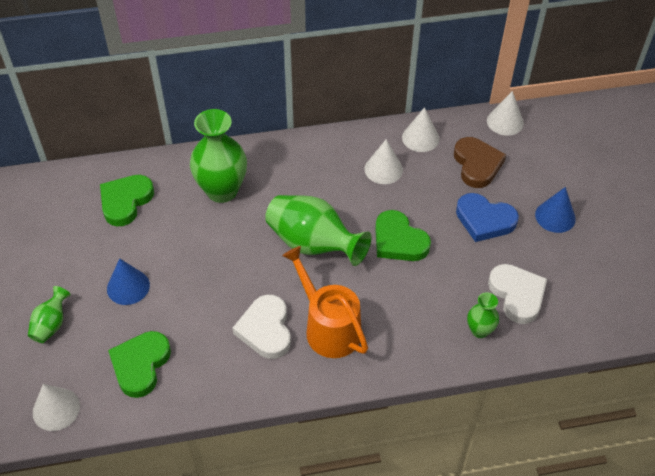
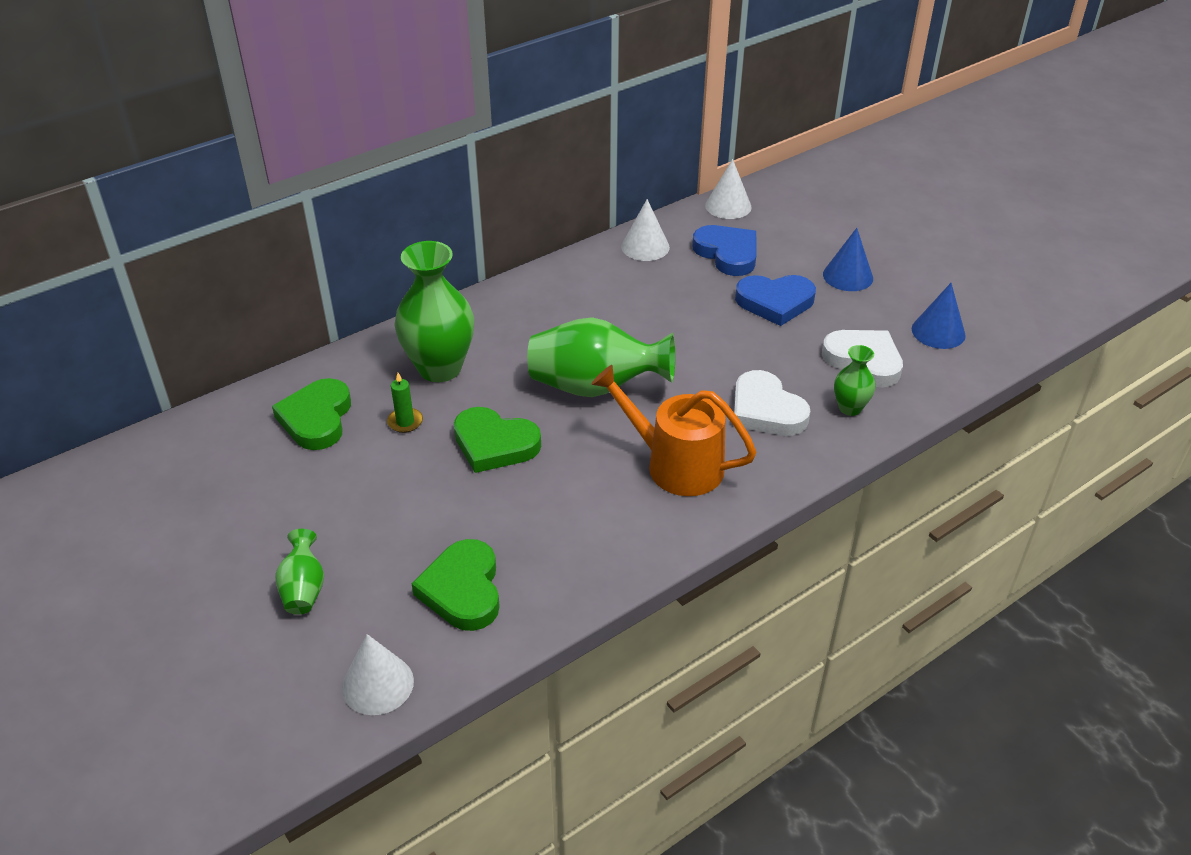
camera: 25 degrees left, 10 degrees down
blue cone [107,258,150,305] -> blue cone moved to [912,283,966,349]
white heart [233,295,291,359] -> white heart moved to [733,370,810,436]
white cone [364,139,403,184] -> none
green heart [375,210,431,261] -> green heart moved to [454,407,541,473]
brown heart [454,137,506,188] -> blue heart [692,225,756,276]
none -> green candle [387,373,423,433]

